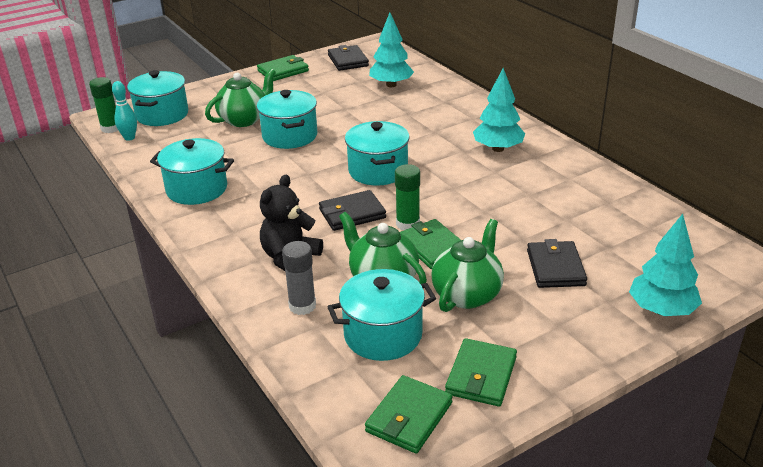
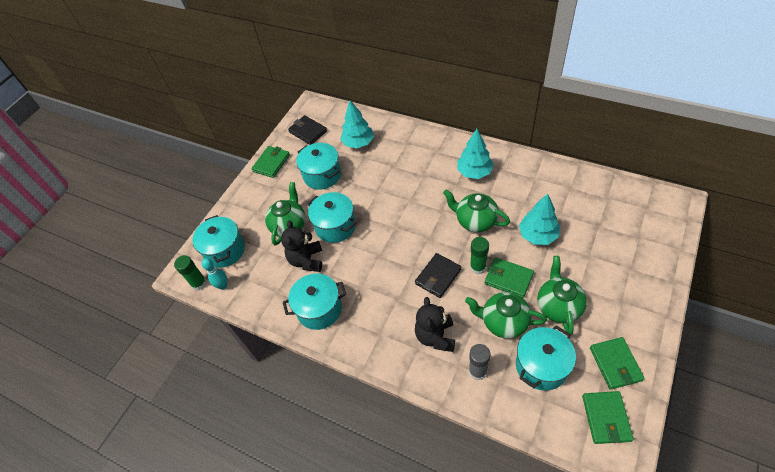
camera: 25 degrees left, 20 degrees up
turquoise pot [345,121,410,186] -> turquoise pot moved to [296,143,341,190]
black wallet [527,239,587,288] -> none
turquoise tree [629,214,702,316] -> turquoise tree moved to [519,194,560,245]
none -> black teddy bear [281,220,322,272]
none -> green teapot [443,189,510,232]

